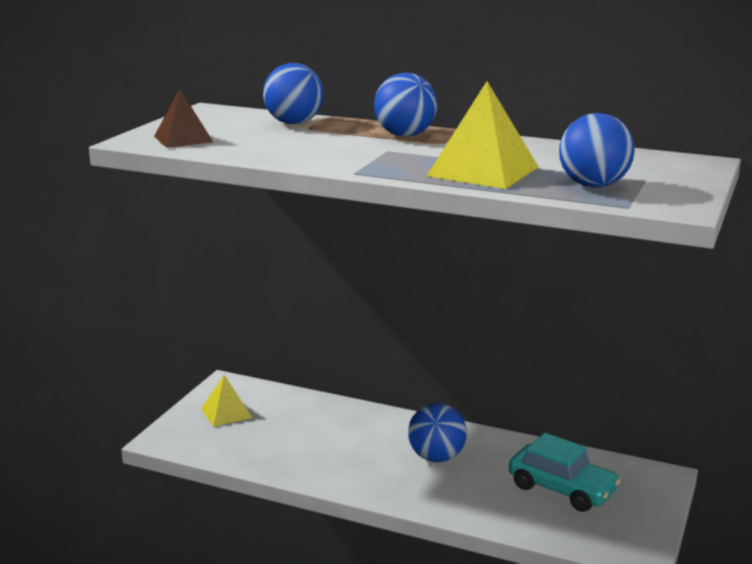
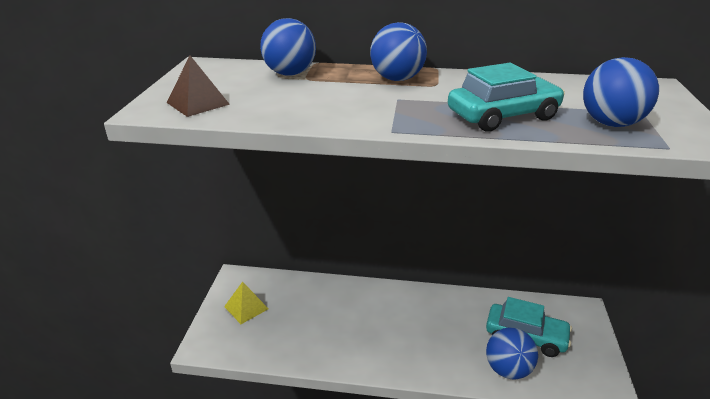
camera: 15 degrees left, 10 degrees up
blue ball [408,403,467,462] -> blue ball moved to [486,327,538,379]
yellow pyramid [427,81,538,189] -> turquoise car [448,63,565,132]

